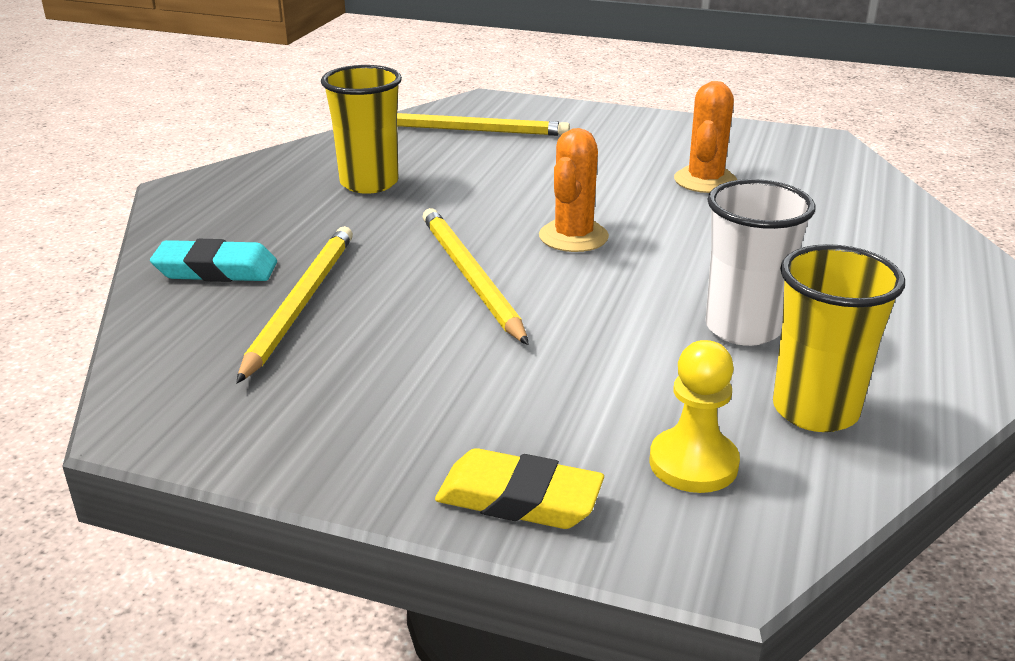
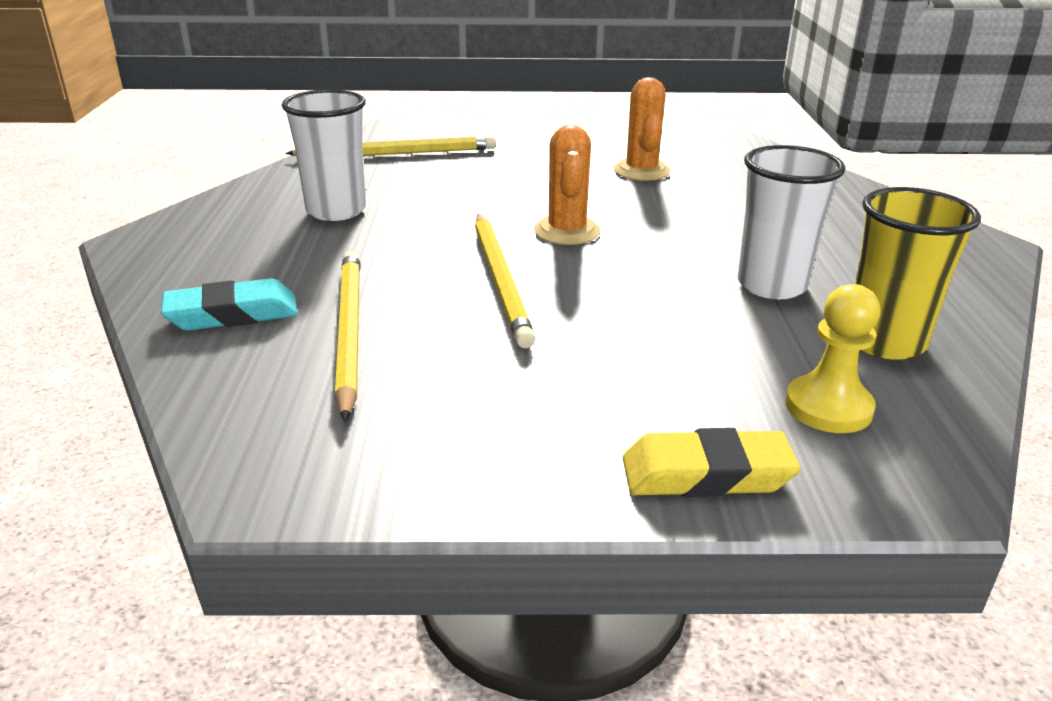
camera: 20 degrees left, 0 degrees up
yellow cup [321,65,402,194] -> white cup [281,90,366,221]
yellow pencil [423,208,529,345] -> yellow pencil turned 150 degrees counterclockwise [475,214,536,348]

